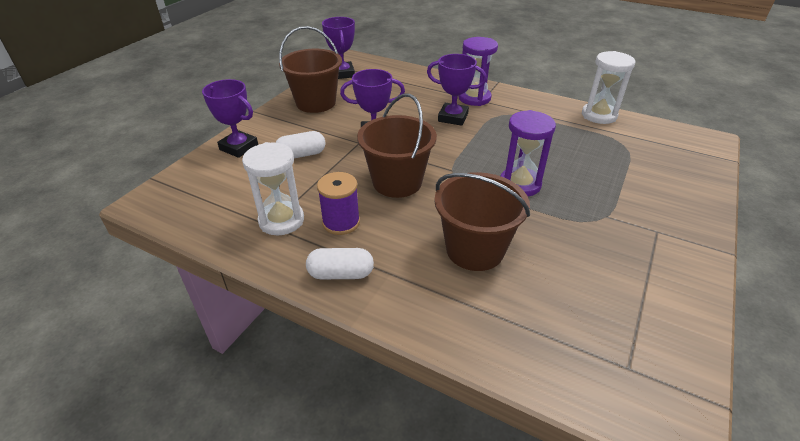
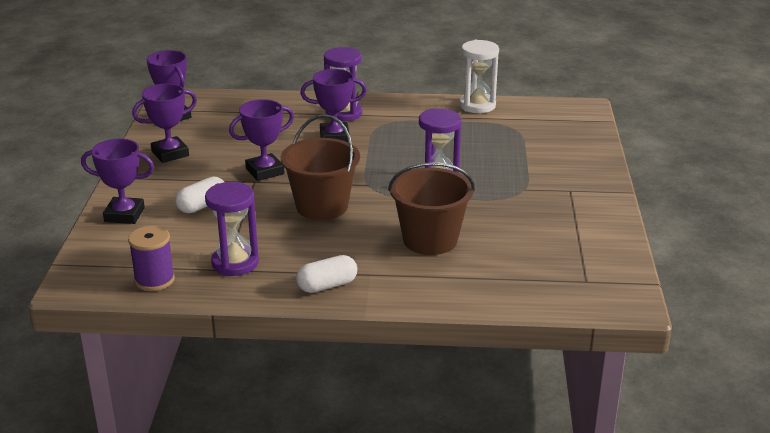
camera: 25 degrees left, 10 degrees down
white hourglass [242,142,304,236] -> purple hourglass [205,182,259,276]
brown bucket [279,26,342,113] -> purple trophy [132,84,197,163]
purple spool [317,172,360,235] -> purple spool moved to [128,226,175,291]

